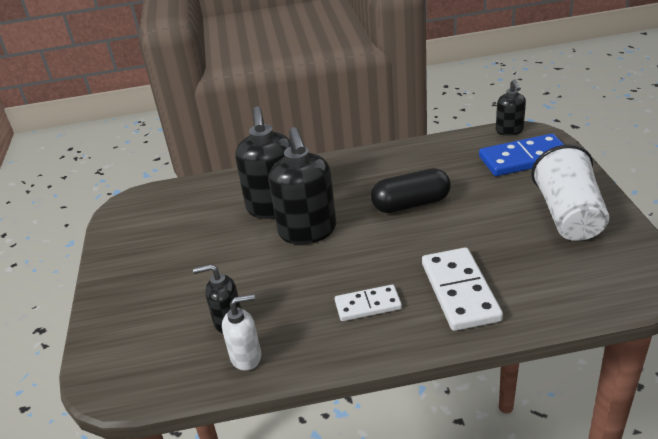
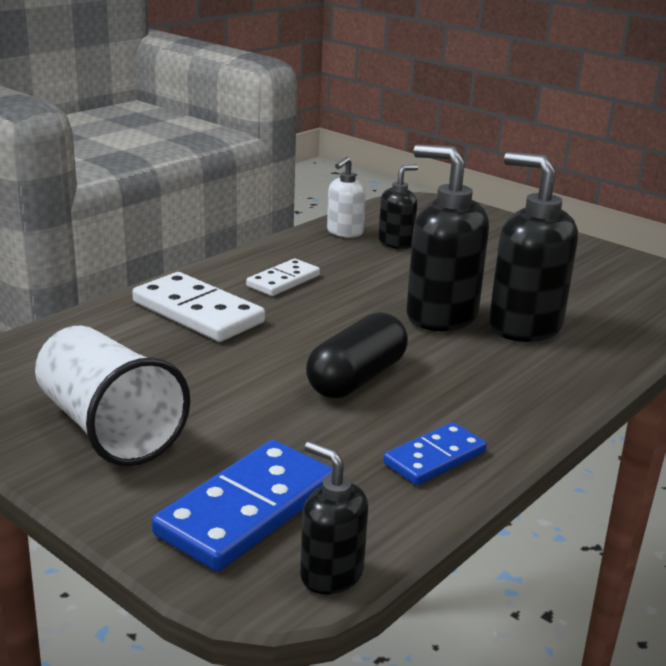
camera: 135 degrees right, 10 degrees down
none -> blue domino [383,422,487,485]

